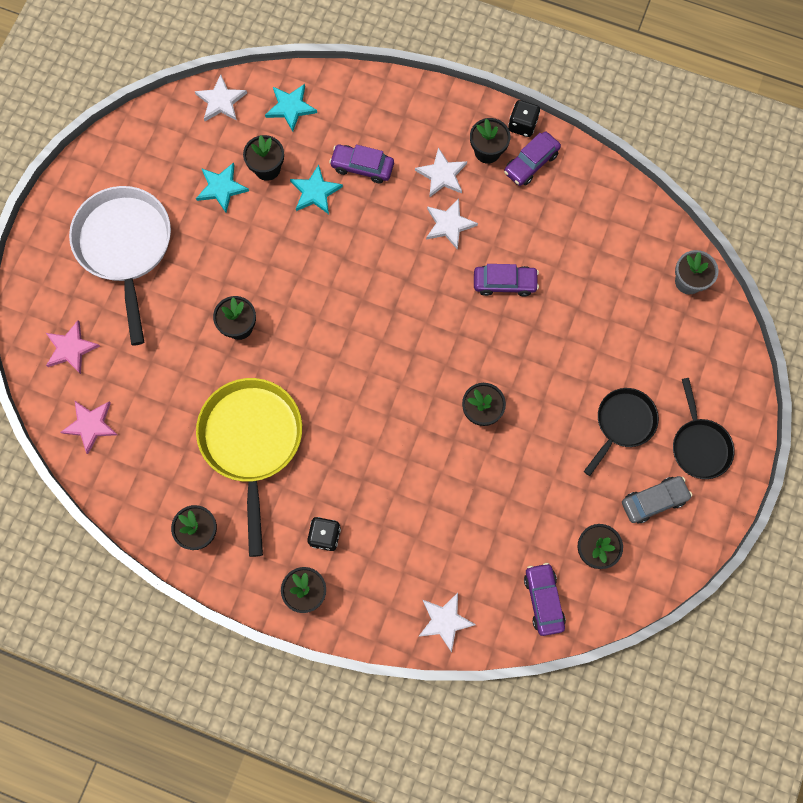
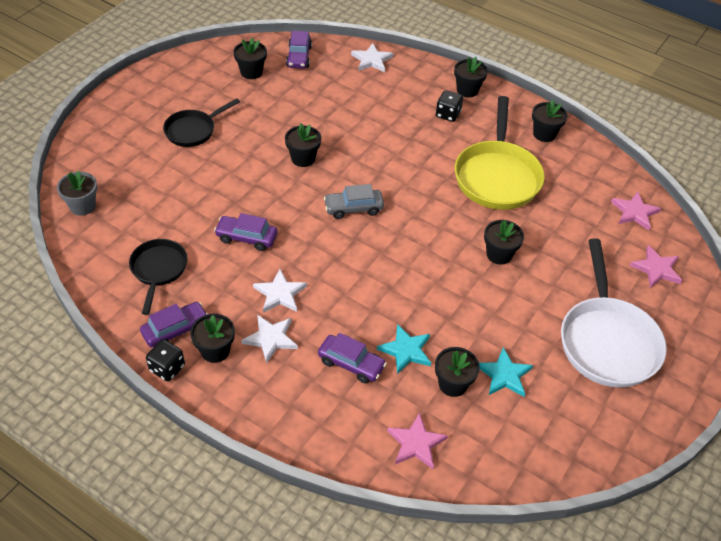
camera: 170 degrees left, 25 degrees down
white star [195,75,247,121] -> none
turquoise star [265,84,317,132] -> pink star [387,413,448,469]
grey car [622,476,692,524] -> grey car moved to [324,184,384,219]
black pan [673,378,734,479] -> black pan moved to [129,239,187,315]

